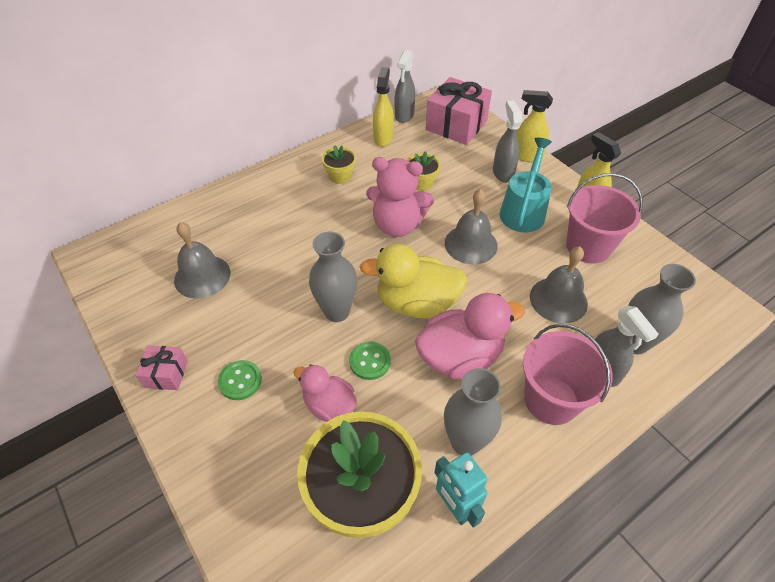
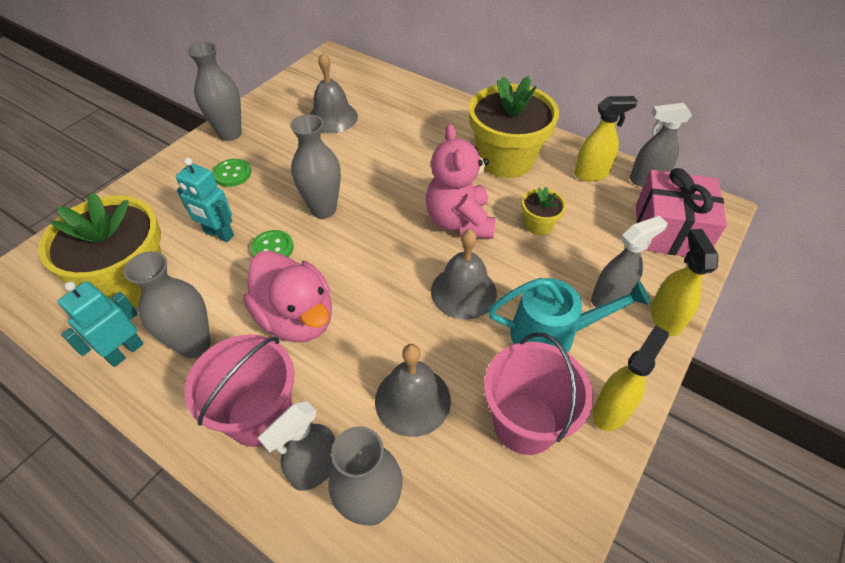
camera: 70 degrees right, 0 degrees up
pink gift [135,345,188,390] -> grey vase [187,42,242,141]
pink duck [293,364,357,422] -> turquoise robot [176,158,234,242]
yellow flower pot [322,145,356,184] -> yellow flower pot [469,76,559,178], size x2.19
yellow duck [360,244,467,319] -> none

